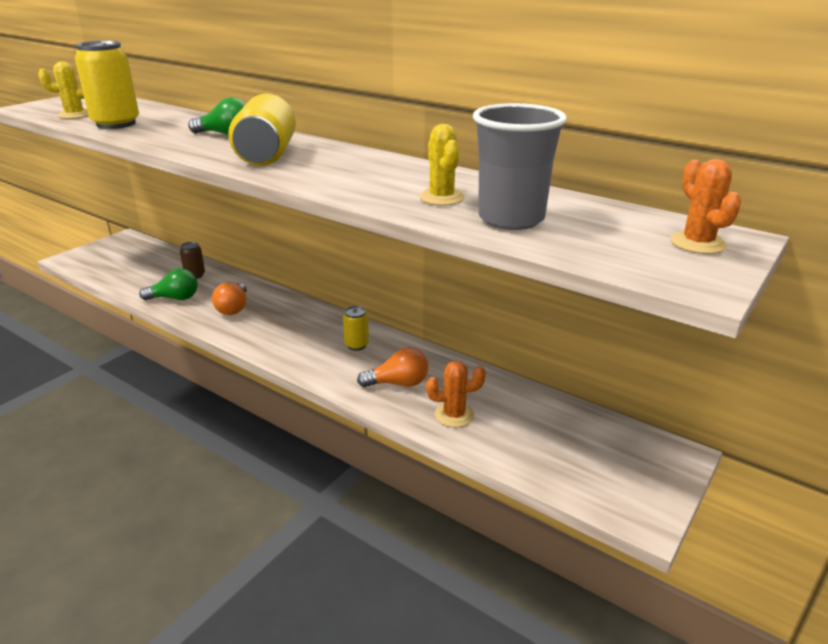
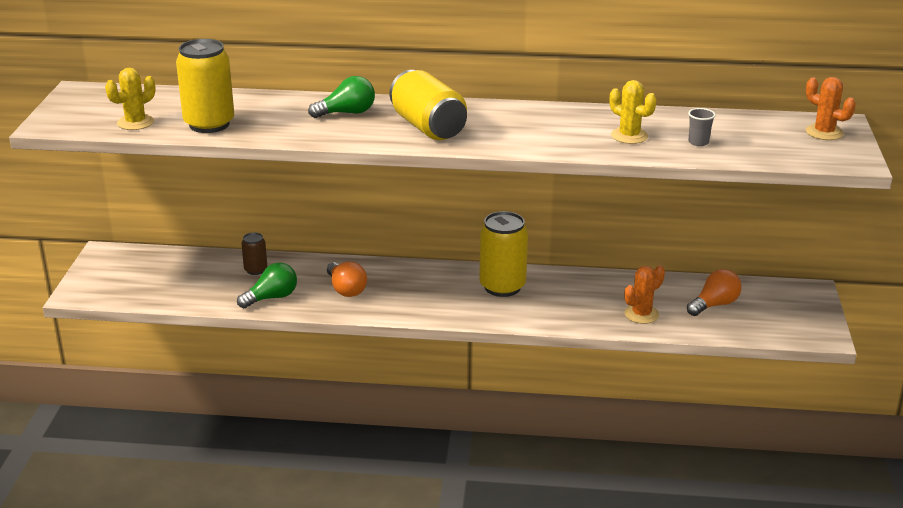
camera: 30 degrees left, 0 degrees up
yellow can [343,306,369,351] -> yellow can [479,211,528,297], size x1.95
orange light bulb [357,347,428,387] -> orange light bulb moved to [687,269,742,316]
grey cup [473,103,567,230] -> grey cup [688,108,716,146], size x0.41

